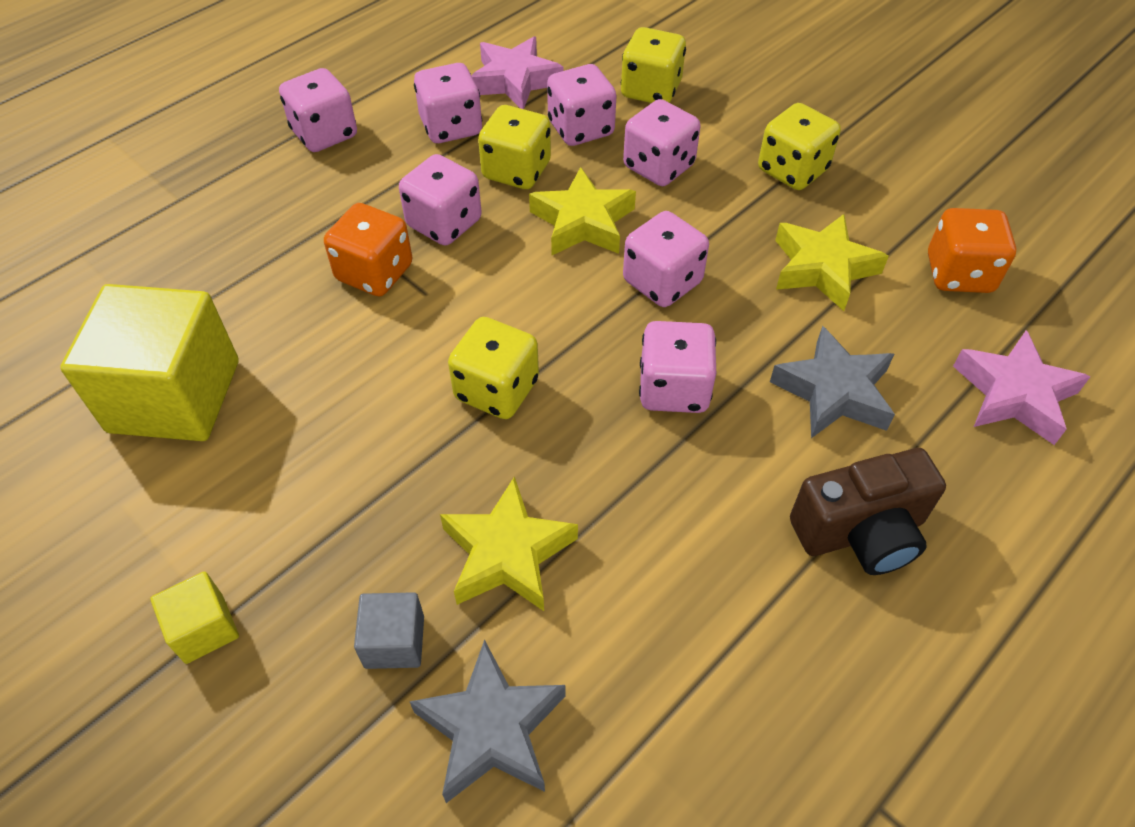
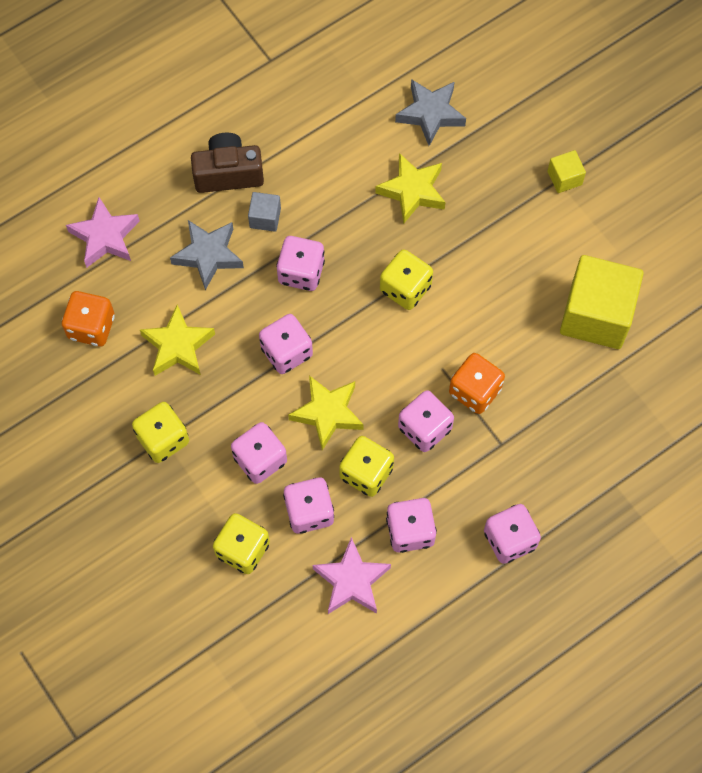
camera: 170 degrees left, 15 degrees up
grey cube [354,592,424,669] -> grey cube moved to [248,192,281,232]

